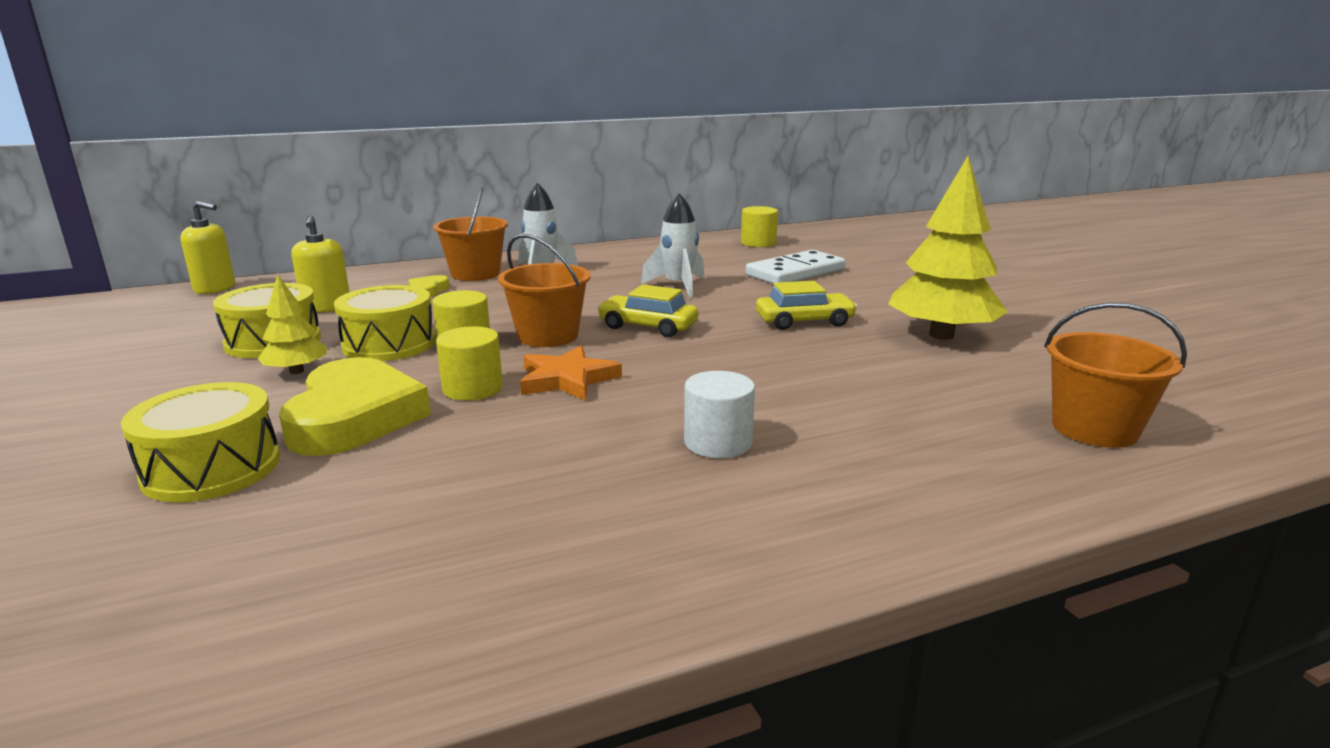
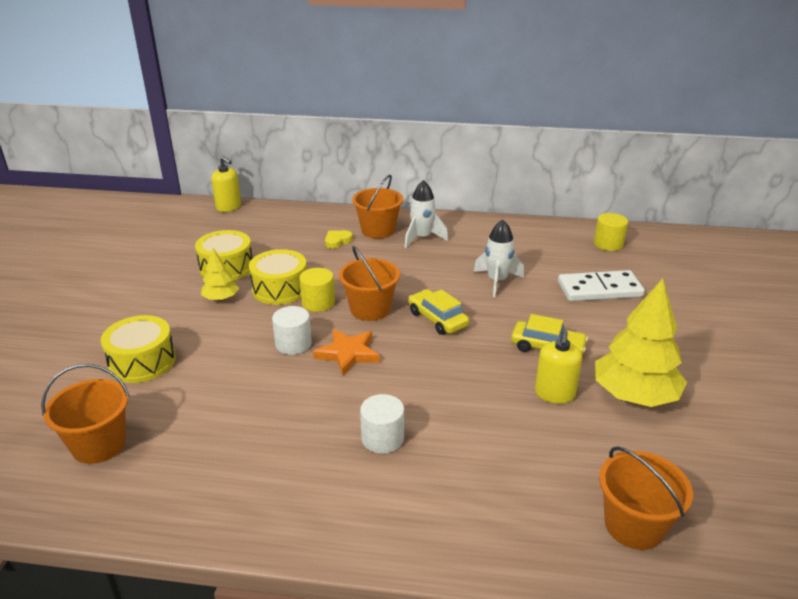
camera: 30 degrees right, 10 degrees up
yellow heart [279,357,431,456] -> none
yellow soap dispenser [291,215,349,313] -> yellow soap dispenser moved to [535,330,582,404]
yellow cylinder [436,326,503,401] -> white cylinder [272,306,312,355]
none -> orange bucket [41,364,130,464]

